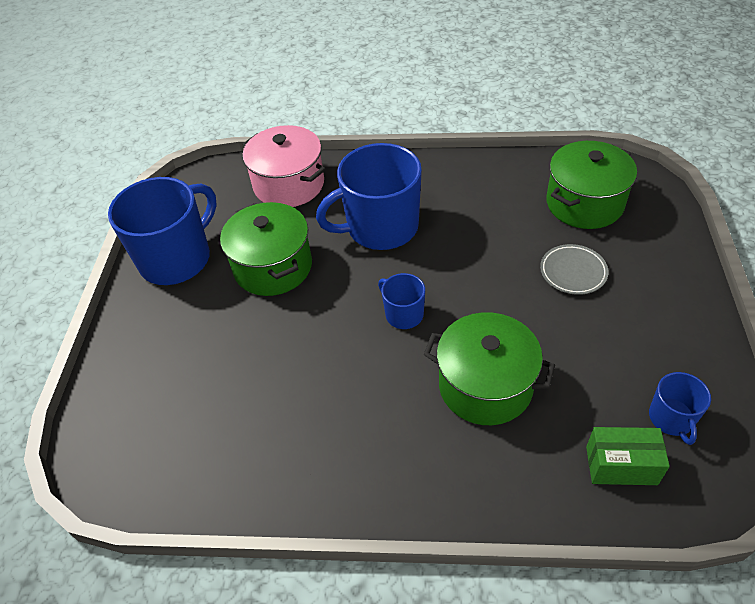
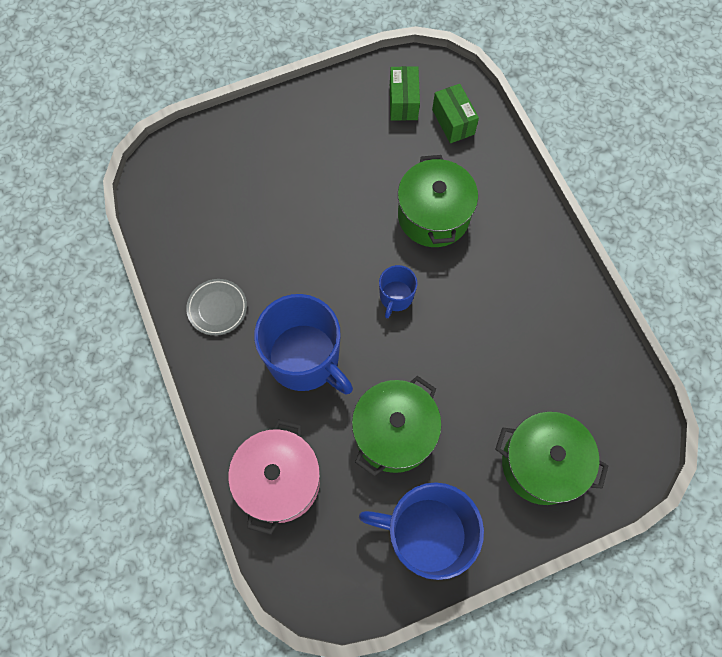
camera: 120 degrees left, 20 degrees up
grey plate [540,244,608,295] -> grey plate moved to [186,279,247,336]
green pot [546,141,637,229] -> green pot moved to [495,412,608,505]
blue mug [649,372,711,445] -> green box [390,66,420,121]

